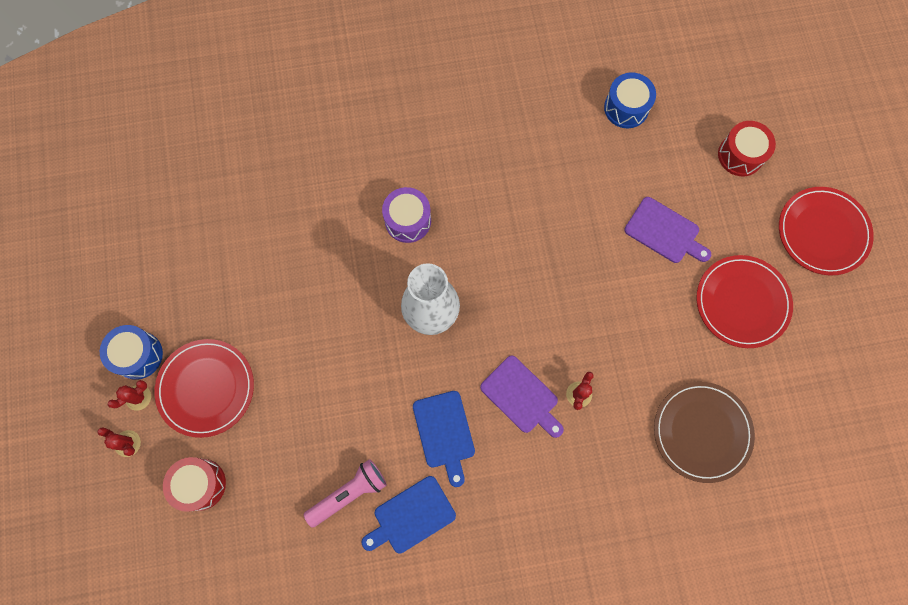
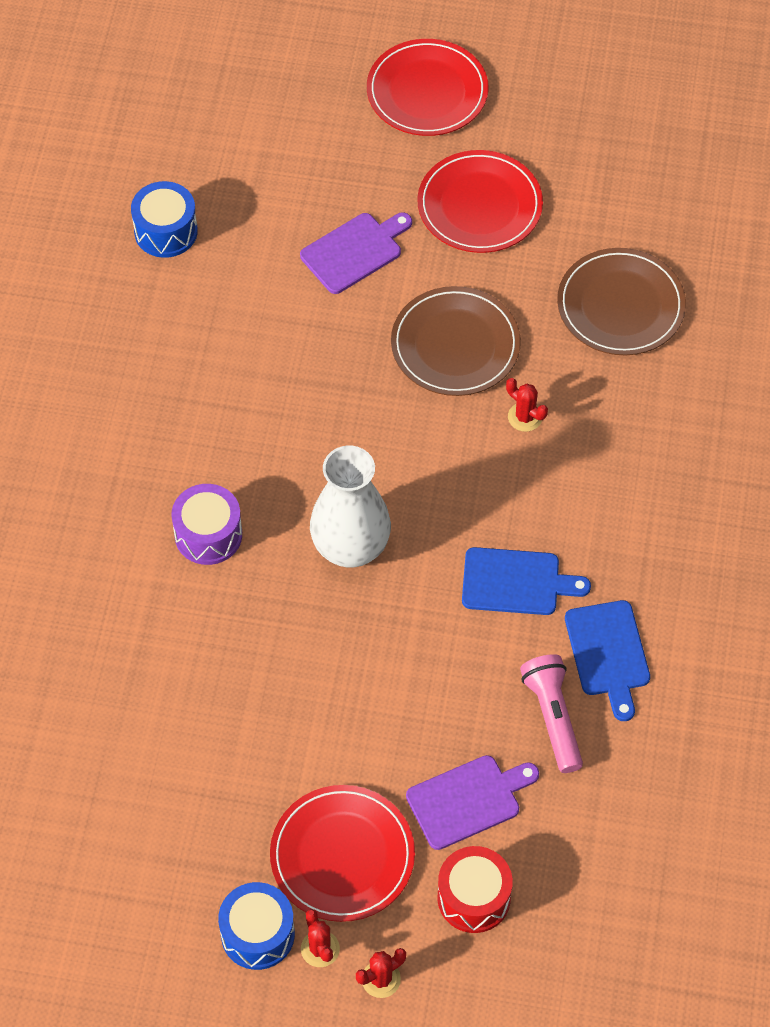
camera: 70 degrees left, 15 degrees down
purple cutting board [480,355,564,438] -> purple cutting board moved to [406,755,539,850]
red drum [718,121,776,176] -> none
none -> brown plate [391,286,521,396]

